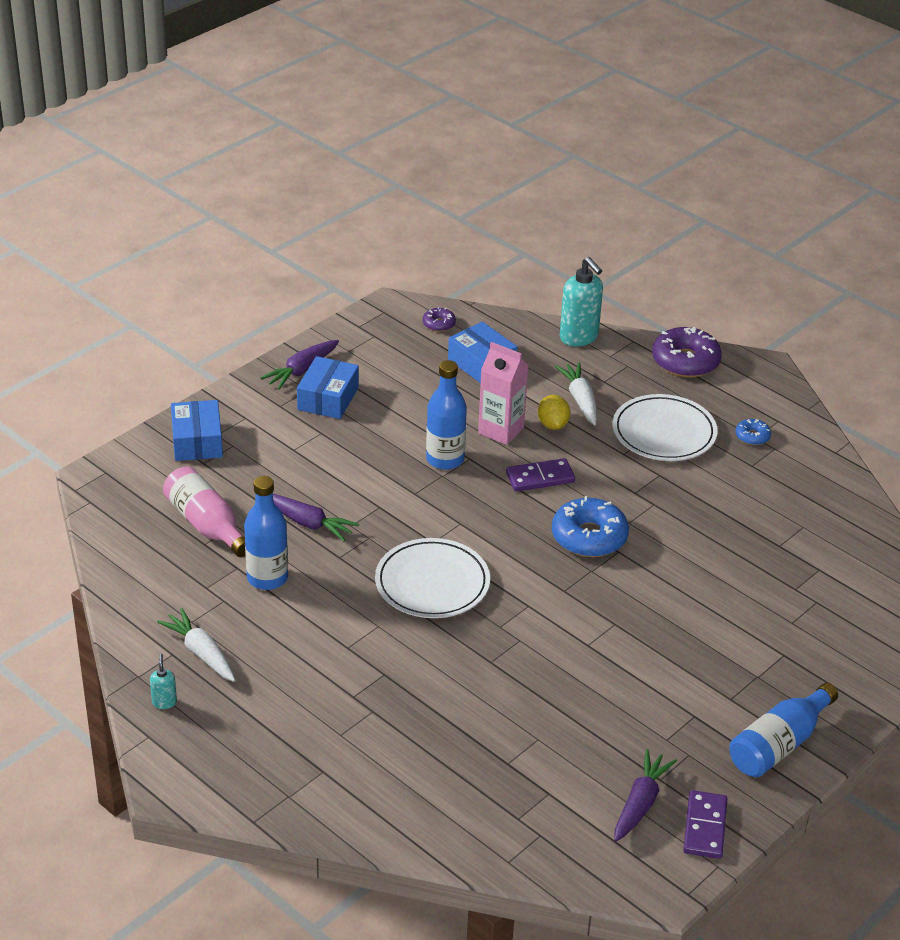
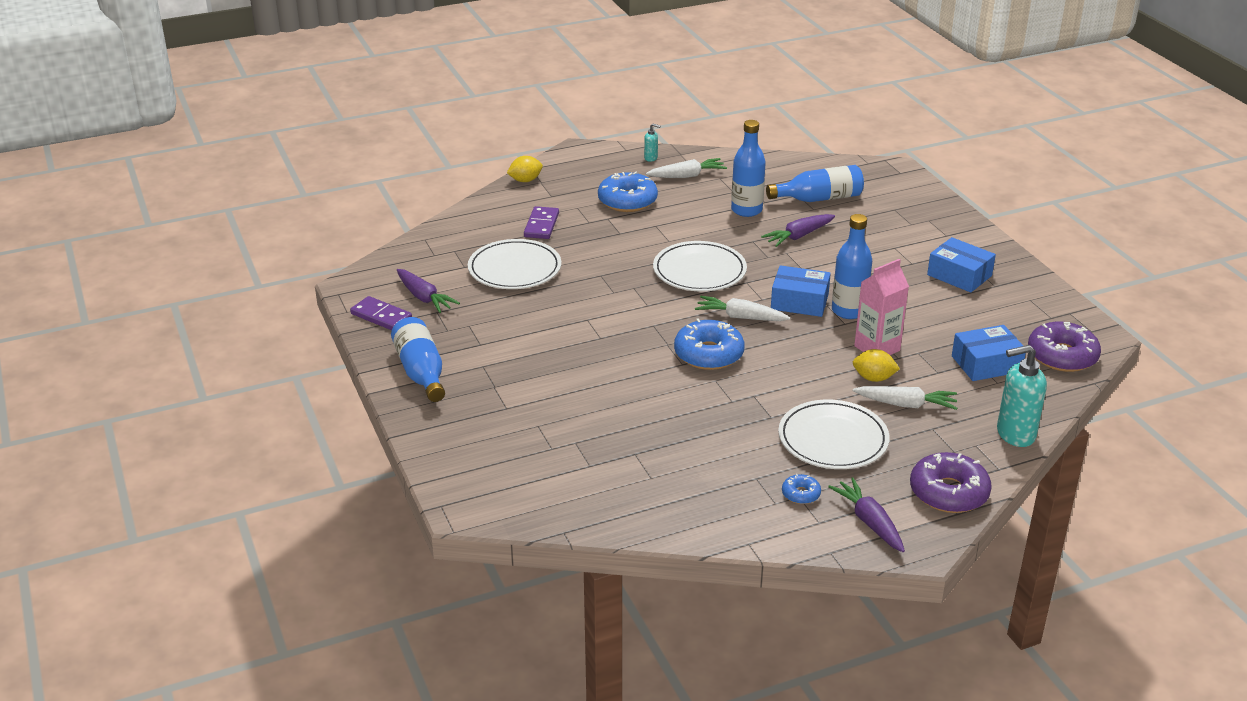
camera: 115 degrees right, 5 degrees down
pink bottle [163,466,245,557] -> blue bottle [766,165,864,202]
blue box [171,400,223,461] -> blue box moved to [771,265,831,317]
purple carrot [260,340,339,390] -> purple carrot moved to [828,477,905,552]
purple donut [423,307,456,332] -> purple donut [1028,322,1101,372], size x2.04
purple domino [506,458,575,492] -> purple domino moved to [524,206,559,239]
none -> white plate [468,239,561,289]
none -> yellow lemon [507,156,543,182]
none -> blue donut [598,171,658,212]
none -> white carrot [695,296,790,321]

